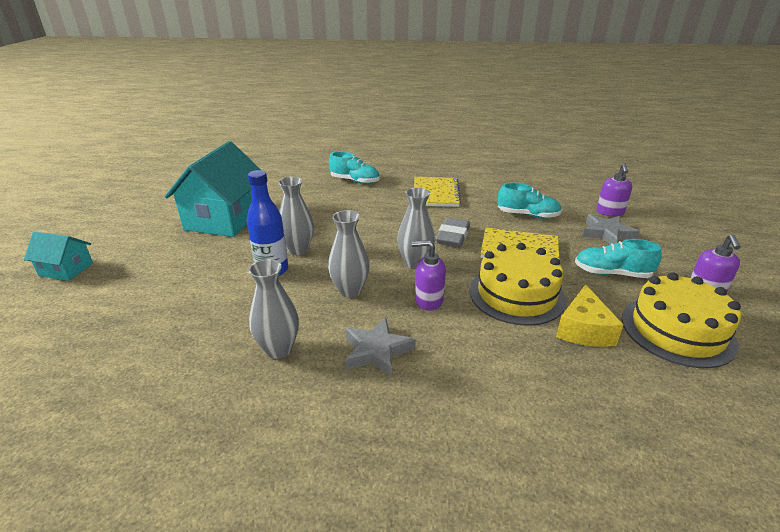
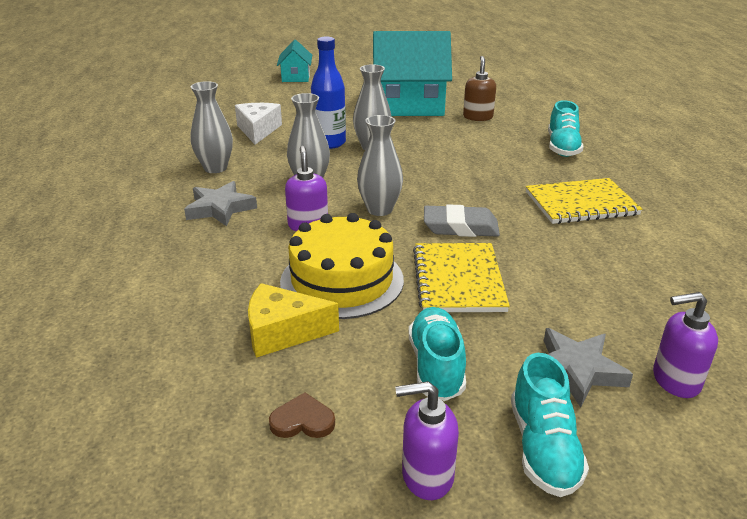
camera: 75 degrees right, 0 degrees up
turquoise shoe [498,183,562,218] -> turquoise shoe moved to [511,353,589,497]
yellow cake [622,272,741,368] -> brown heart [269,392,335,438]
none -> white cheese [235,103,282,145]
none -> brown soap dispenser [463,56,496,121]

